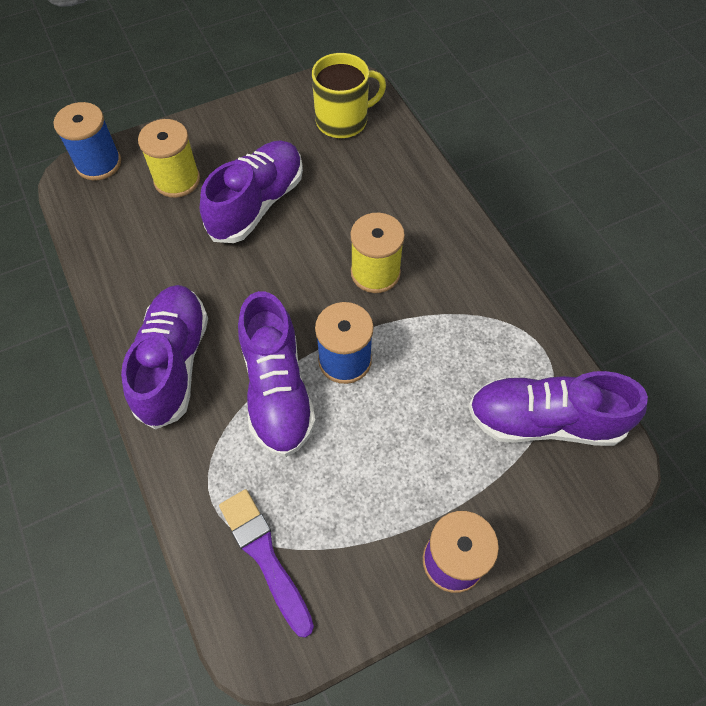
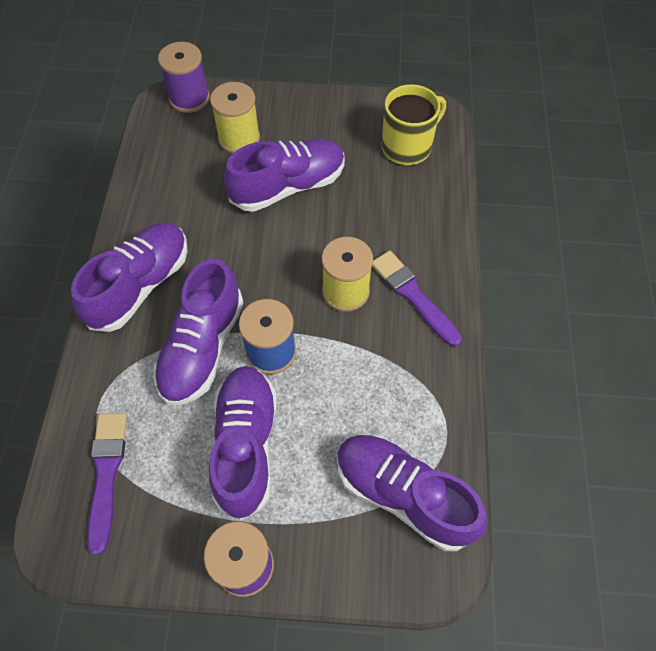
camera: 30 degrees right, 0 degrees up
blue spool [54,102,121,180] -> purple spool [158,42,210,113]
yellow mug [312,53,386,138] -> yellow mug turned 45 degrees counterclockwise [381,84,446,165]
none -> purple shoe [209,366,277,520]
none -> purple brush [372,251,462,346]

